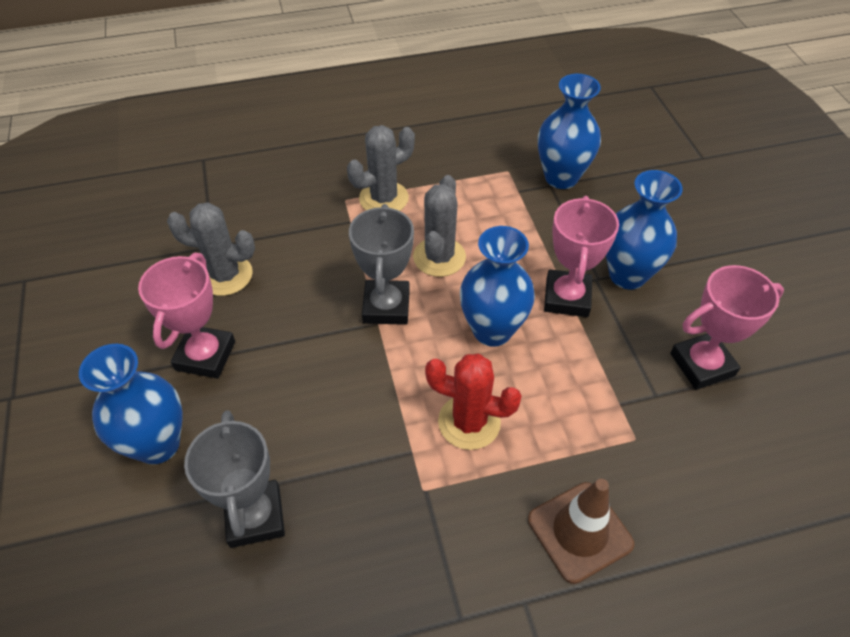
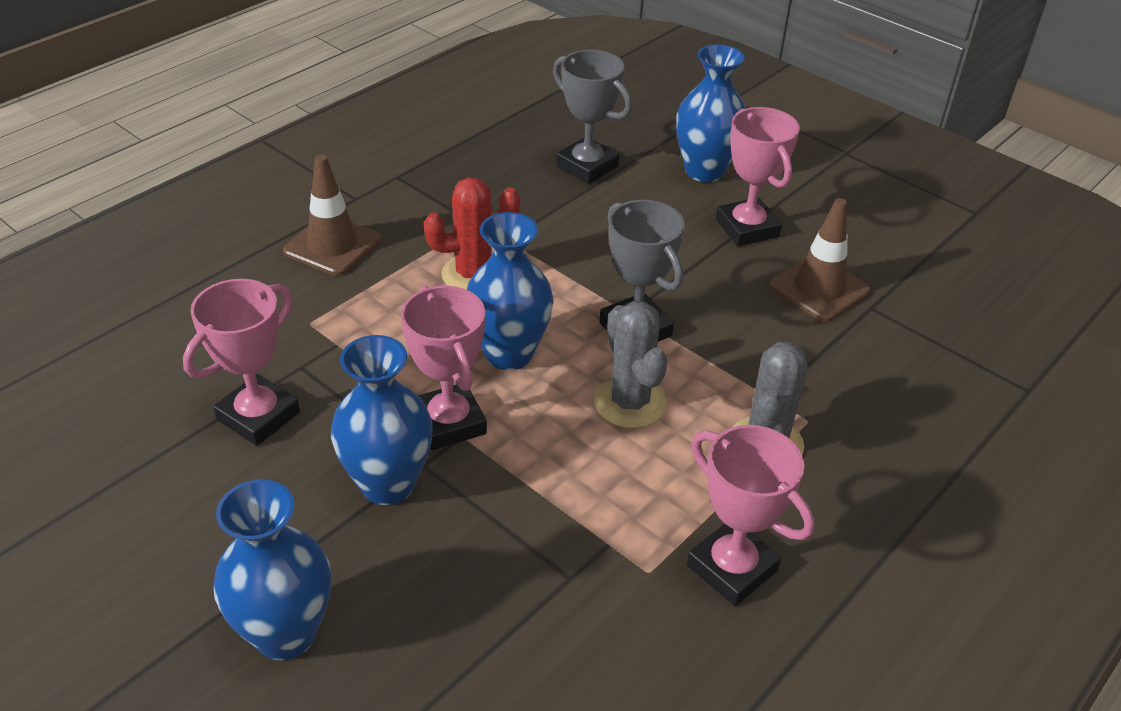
camera: 145 degrees right, 10 degrees down
grey cactus [167,202,255,296] -> brown traffic cone [770,198,870,322]
blue vase [538,74,601,189] -> blue vase moved to [213,479,331,660]
none -> pink trophy [687,425,815,606]

